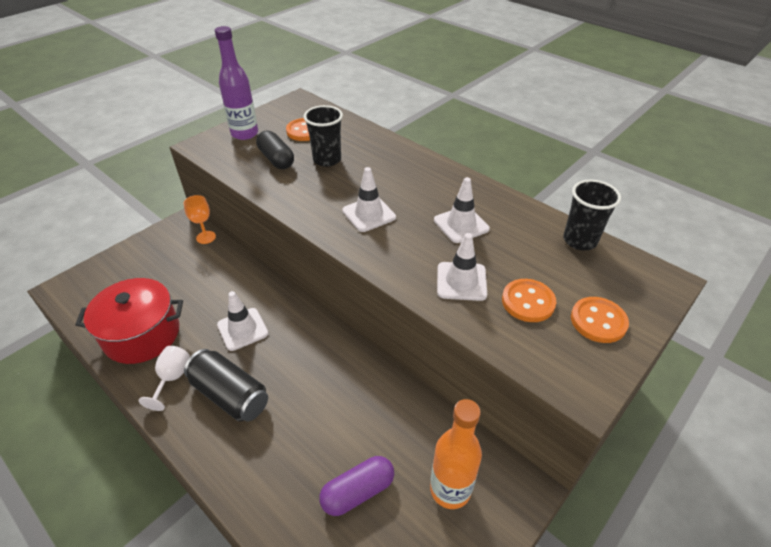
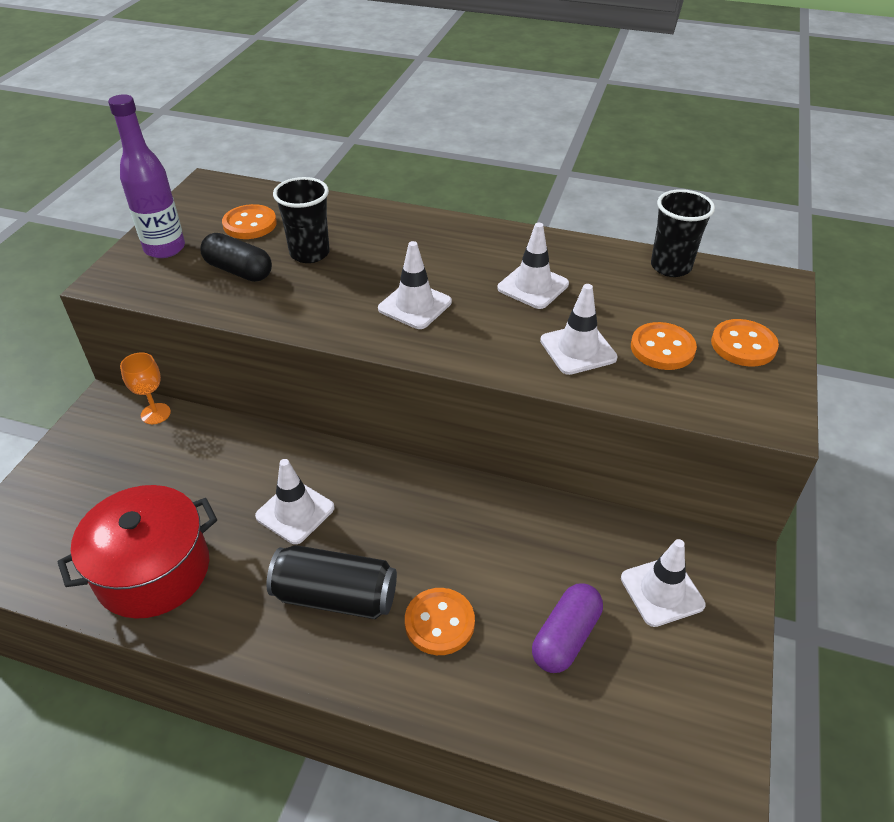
camera: 25 degrees left, 0 degrees up
white goblet [139,346,190,411] -> none
orange bottle [430,399,482,509] -> white traffic cone [621,539,706,627]
none -> orange button [405,588,475,655]

